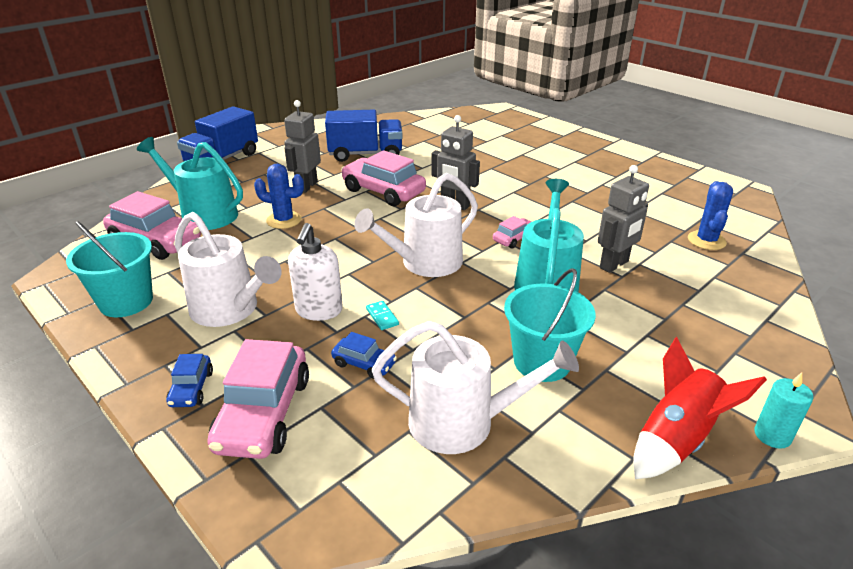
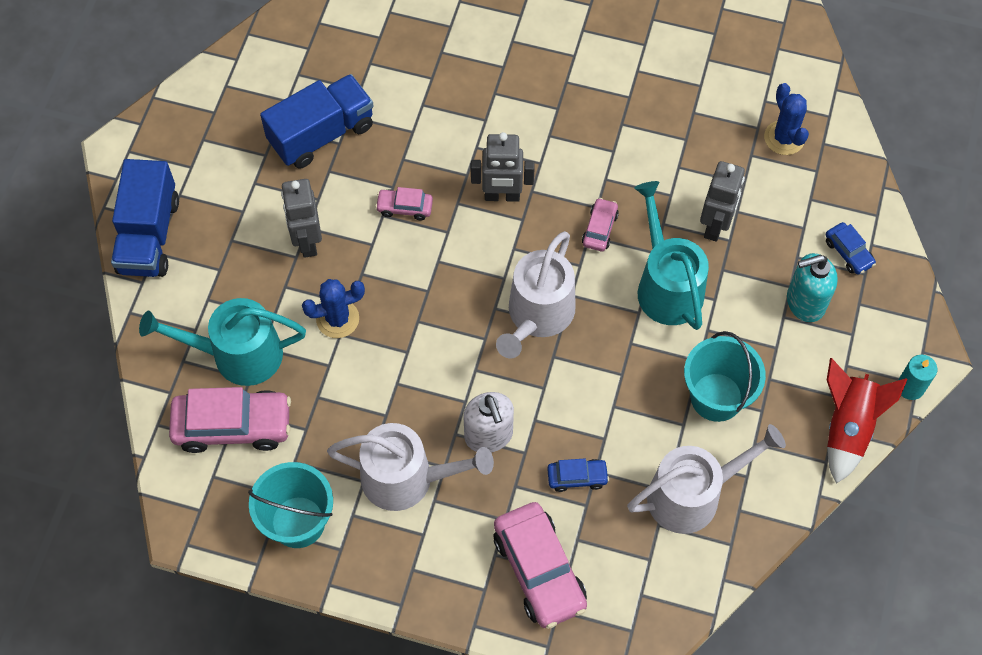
camera: 30 degrees left, 30 degrees up
blue car [166,354,213,407] -> blue car moved to [826,222,876,275]
pink car [341,150,426,206] -> pink car [375,187,433,220], size x0.50
turquoise domino [366,301,399,330] -> none
none -> turquoise soap dispenser [787,253,838,322]

